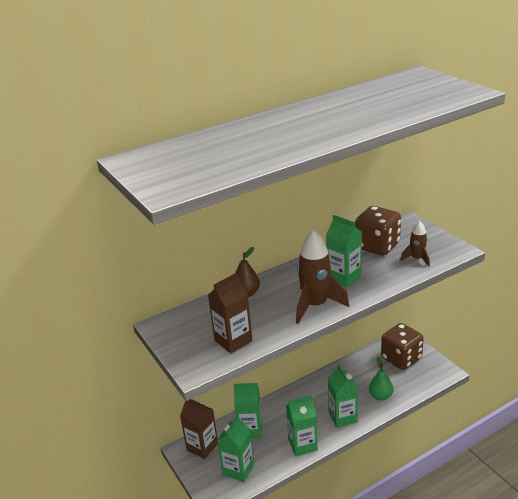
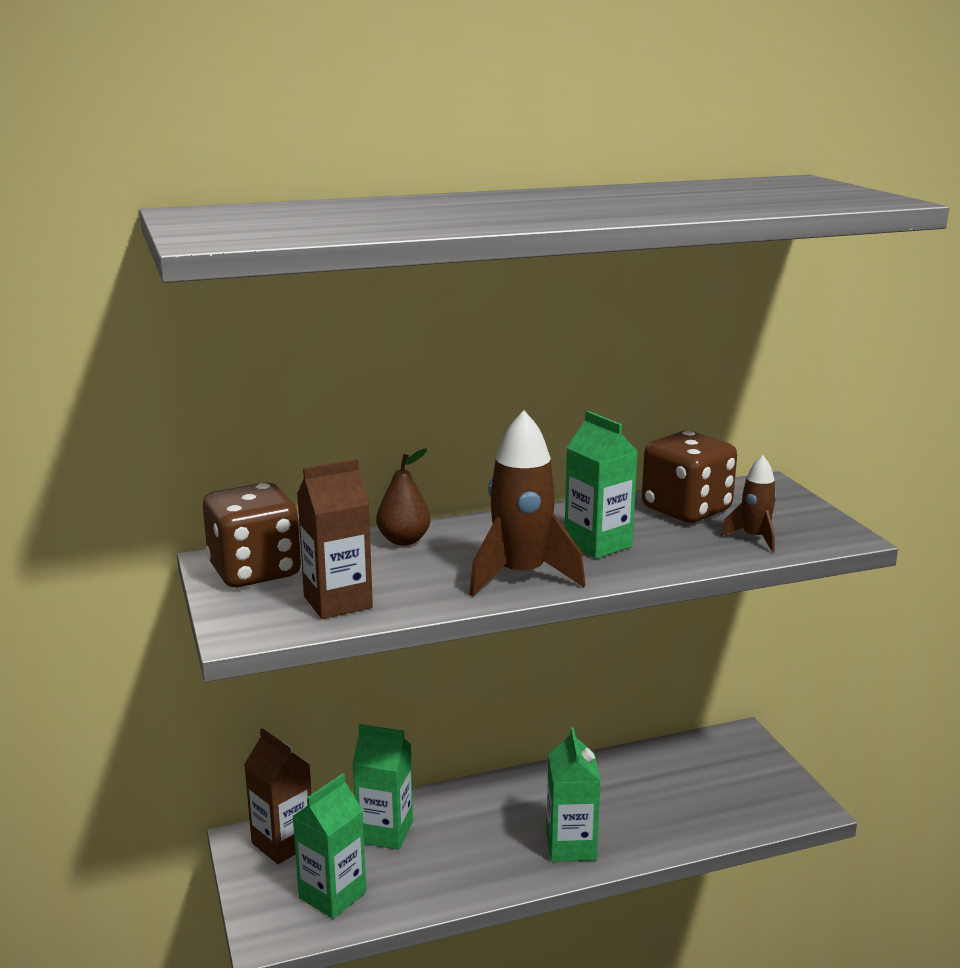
camera: 10 degrees right, 10 degrees down
green carton [286,395,318,456] -> none
green pear [369,357,394,401] -> none
brown dice [381,323,424,370] -> brown dice moved to [203,483,301,587]

